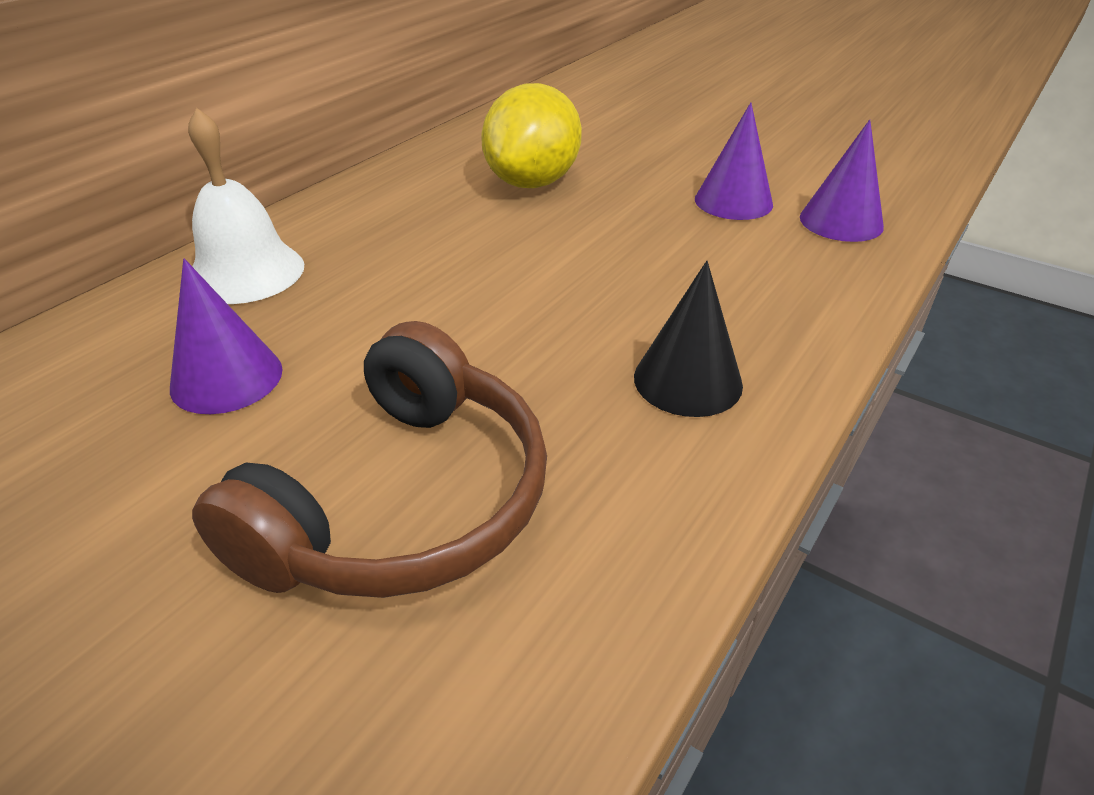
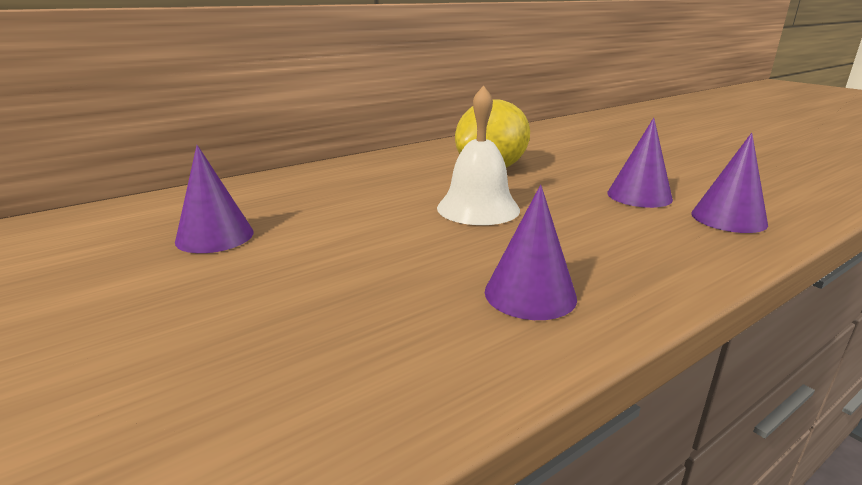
camera: 20 degrees right, 15 degrees down
white bell [188,108,304,304] -> white bell moved to [437,85,520,225]
brown headphones [192,321,547,598] -> none
black cone [634,261,743,417] -> purple cone [485,185,577,320]

